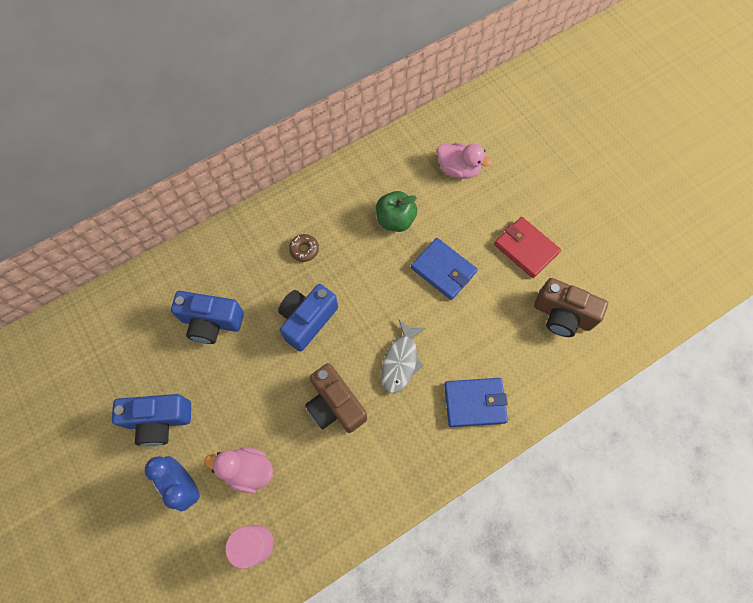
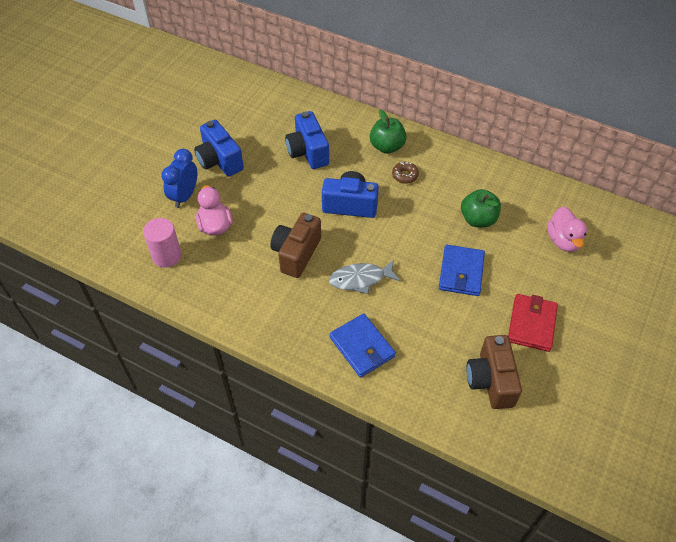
camera: 60 degrees right, 15 degrees down
none -> green apple [370,109,407,154]

